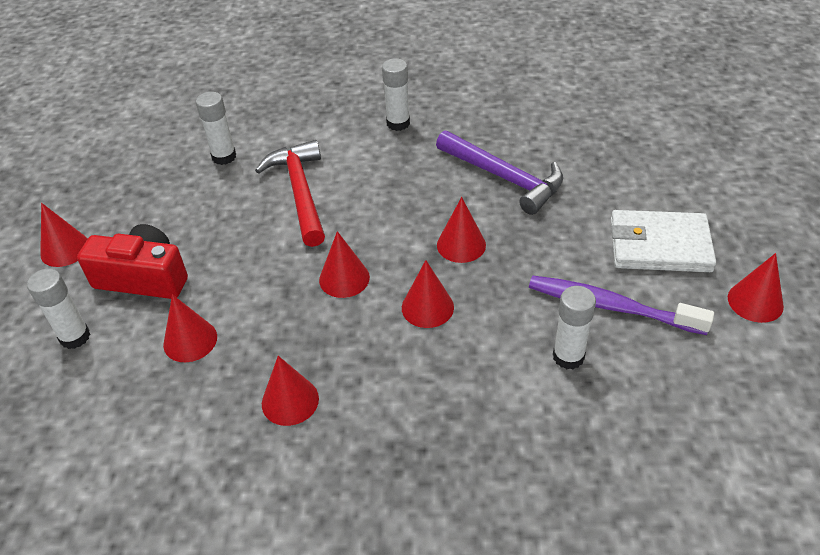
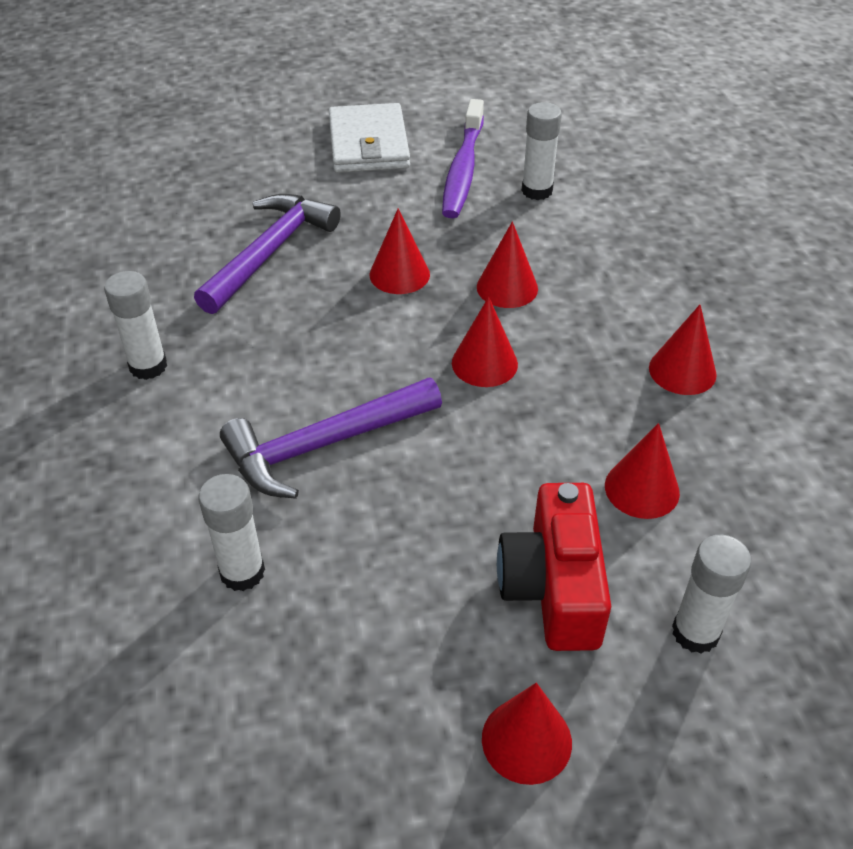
camera: 105 degrees left, 0 degrees up
red hammer [255,140,325,247] -> purple hammer [220,377,442,499]
red cone [728,253,784,323] -> none

